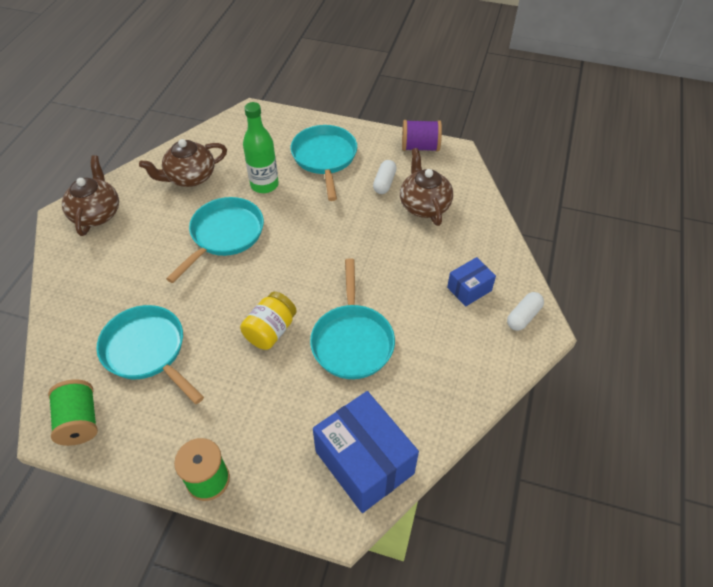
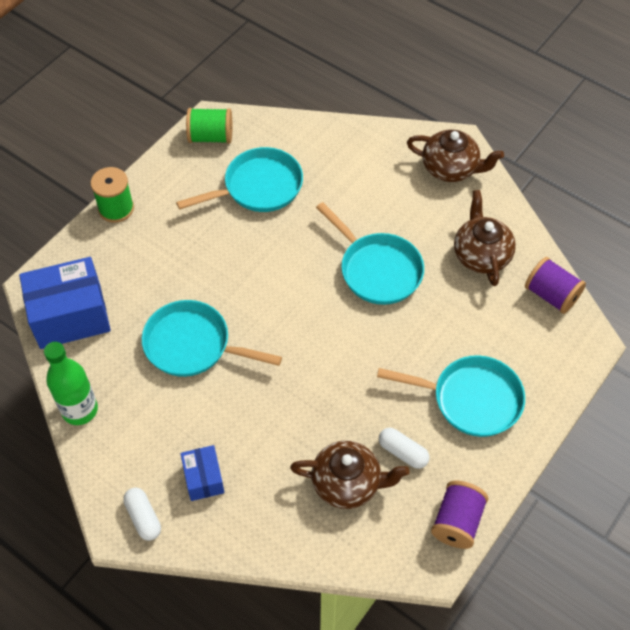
camera: 110 degrees right, 5 degrees up
yellow jar [240,292,297,350] -> none
green bottle [243,102,279,193] -> green bottle moved to [44,342,98,425]
none -> purple spool [525,257,586,314]

